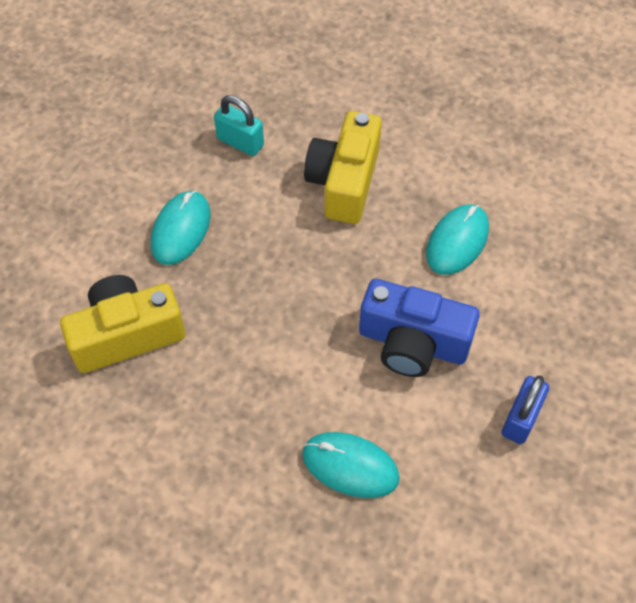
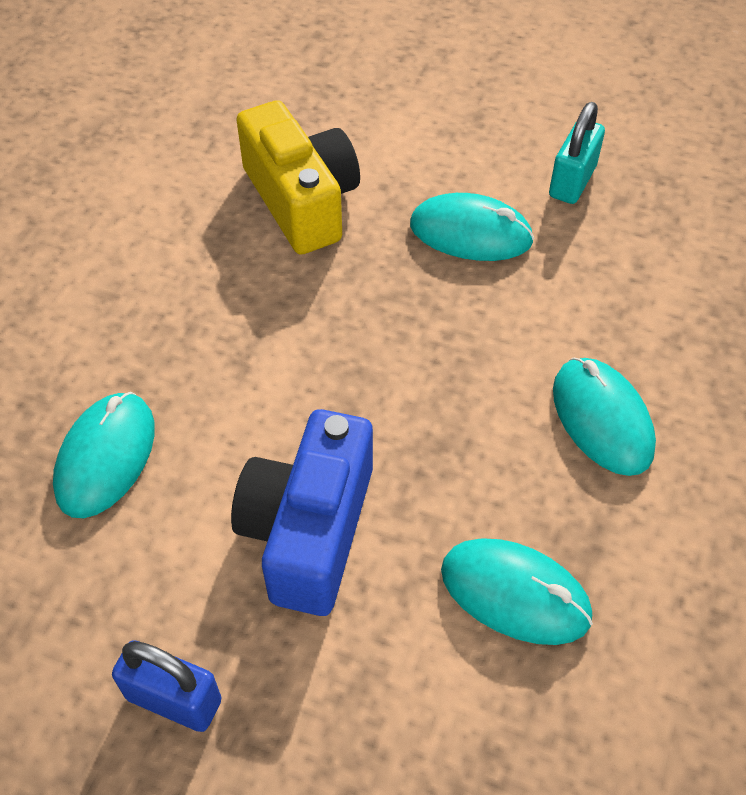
camera: 85 degrees right, 5 degrees down
turquoise padlock [214,95,264,156] -> turquoise padlock moved to [549,102,605,204]
yellow camera [304,111,382,224] -> turquoise mouse [553,357,656,476]

